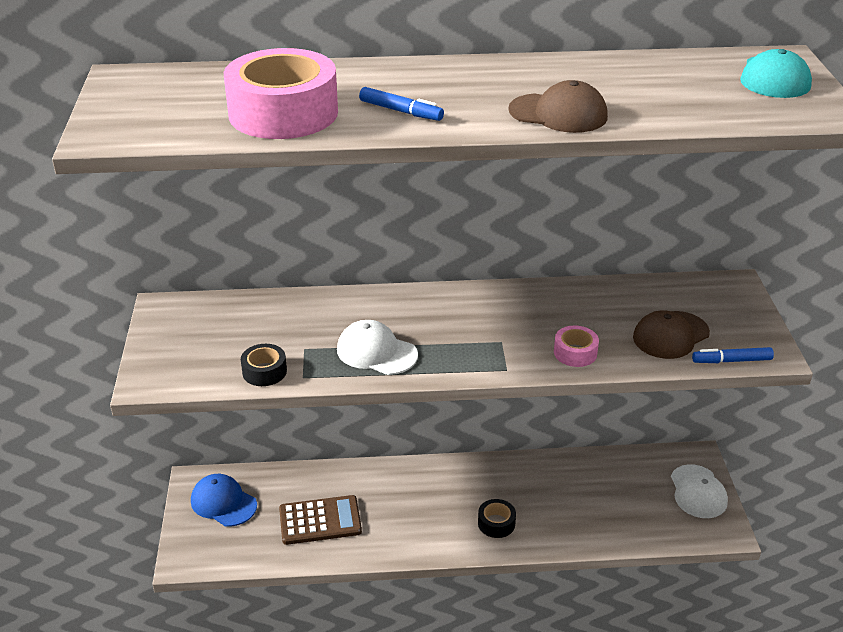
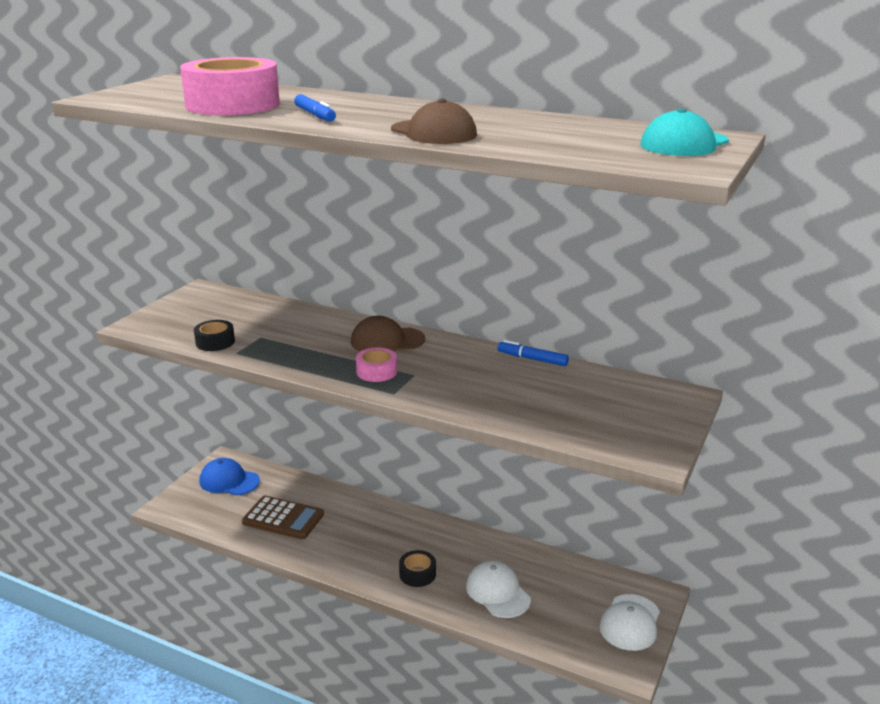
camera: 30 degrees right, 10 degrees down
blue cap [191,474,257,527] -> blue cap turned 45 degrees counterclockwise [199,458,260,496]
white cap [337,320,418,375] -> white cap moved to [466,561,531,618]
pink tape [554,326,599,367] -> pink tape moved to [356,348,397,382]
brown cap [633,311,710,359] -> brown cap moved to [351,316,425,351]
blue marker [692,347,774,363] -> blue marker moved to [498,340,569,366]

